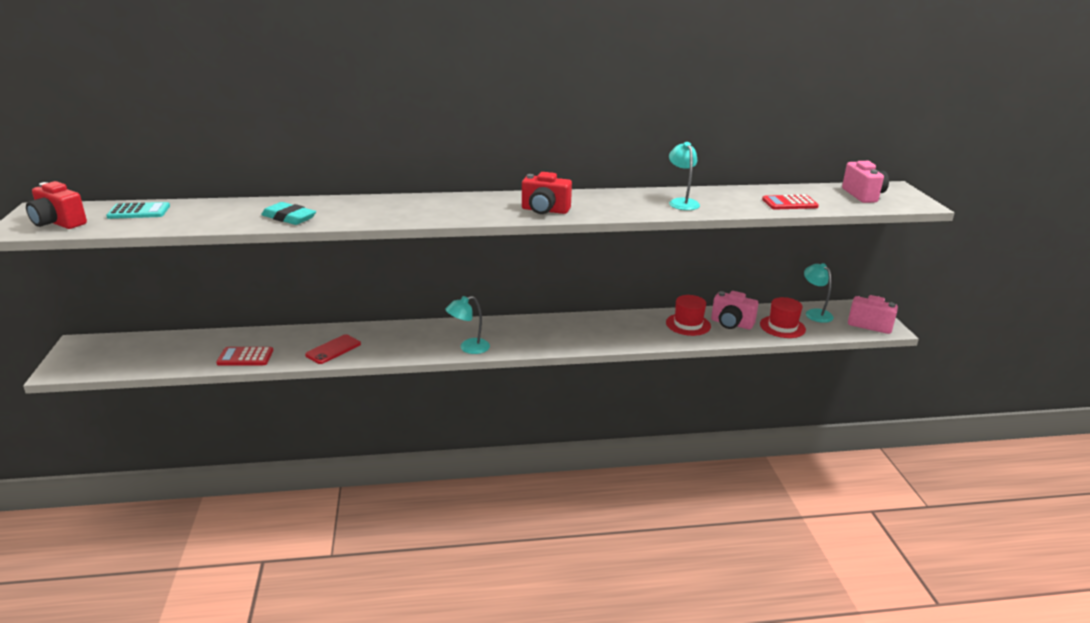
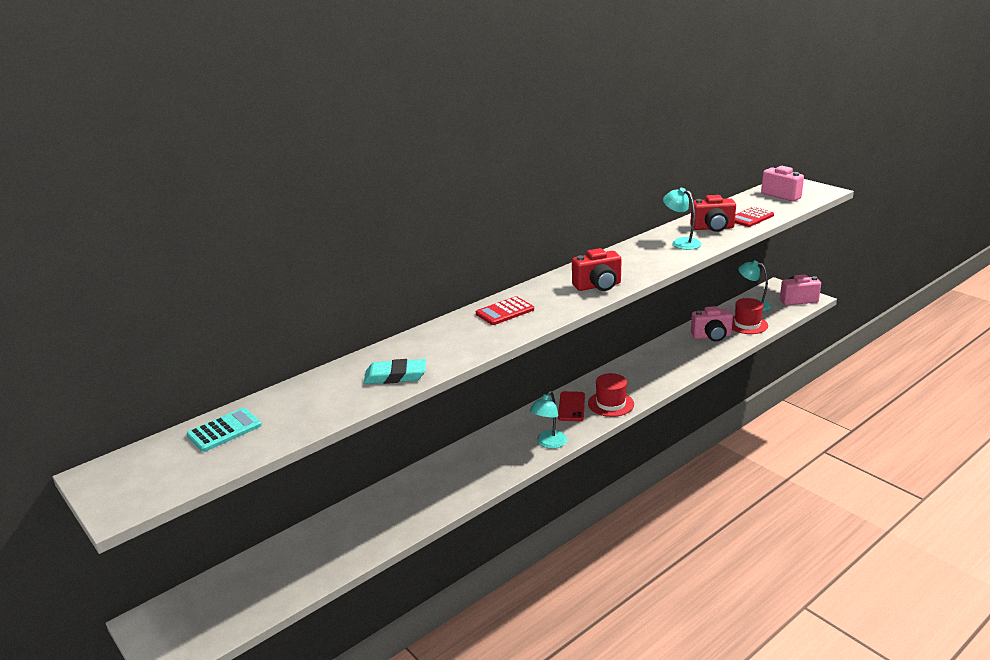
camera: 30 degrees left, 0 degrees up
red camera [26,181,87,229] -> red camera moved to [690,195,736,232]
red calculator [216,347,273,365] -> red calculator moved to [476,296,534,325]
red phone [305,334,361,364] -> red phone moved to [558,391,585,421]
red hat [666,295,711,336] -> red hat moved to [588,373,634,417]

